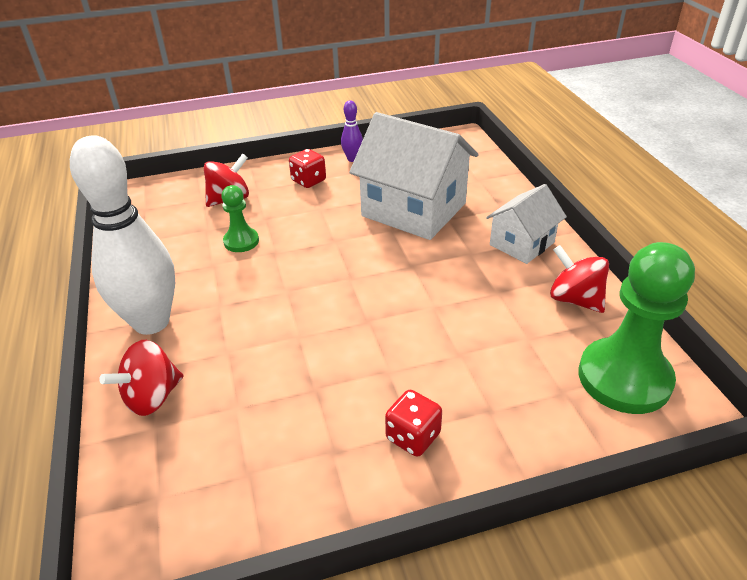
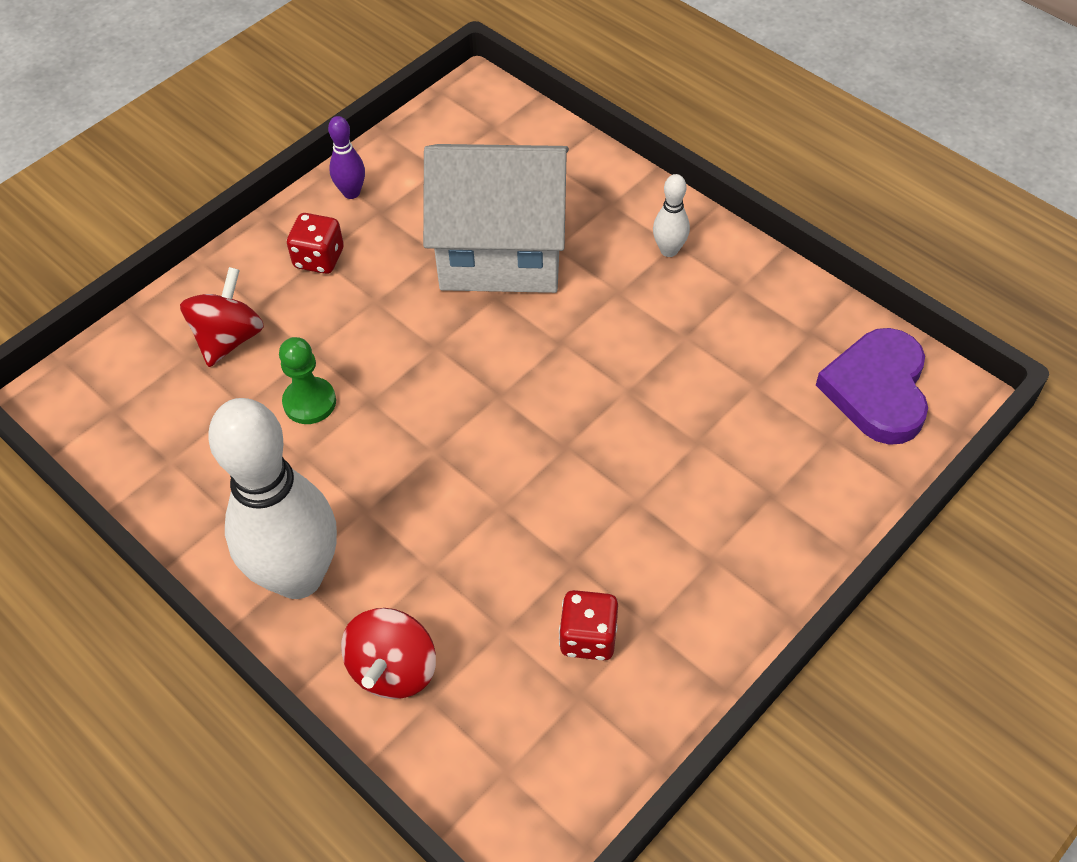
camera: 30 degrees left, 15 degrees up
red dice [385,390,442,457] -> red dice moved to [559,590,618,661]
white house [486,184,567,264] -> white bowling pin [653,174,690,257]
red spinning top [550,245,609,313] -> none
green pawn [579,242,695,414] -> purple heart [816,328,928,445]

